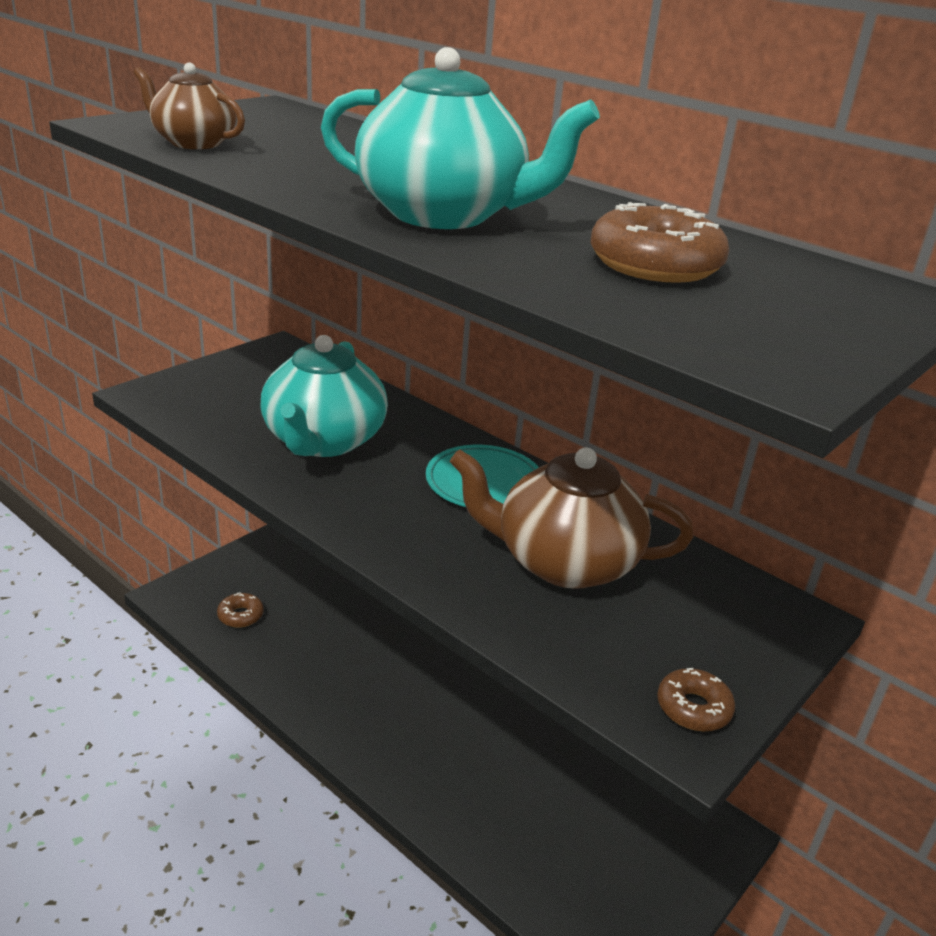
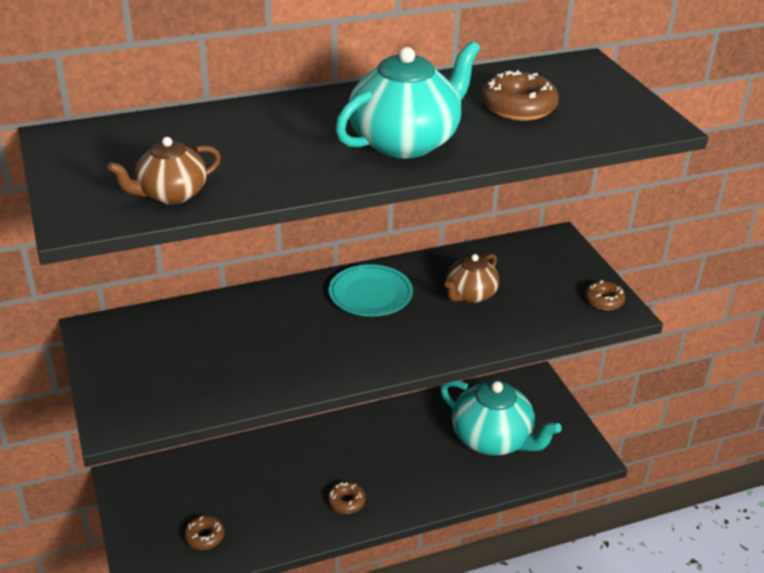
camera: 60 degrees left, 5 degrees up
turquoise teapot [260,335,388,457] -> turquoise teapot moved to [440,380,562,455]
brown teapot [450,448,694,589] -> brown teapot [445,254,499,303], size x0.58
none -> brown donut [327,482,366,514]

